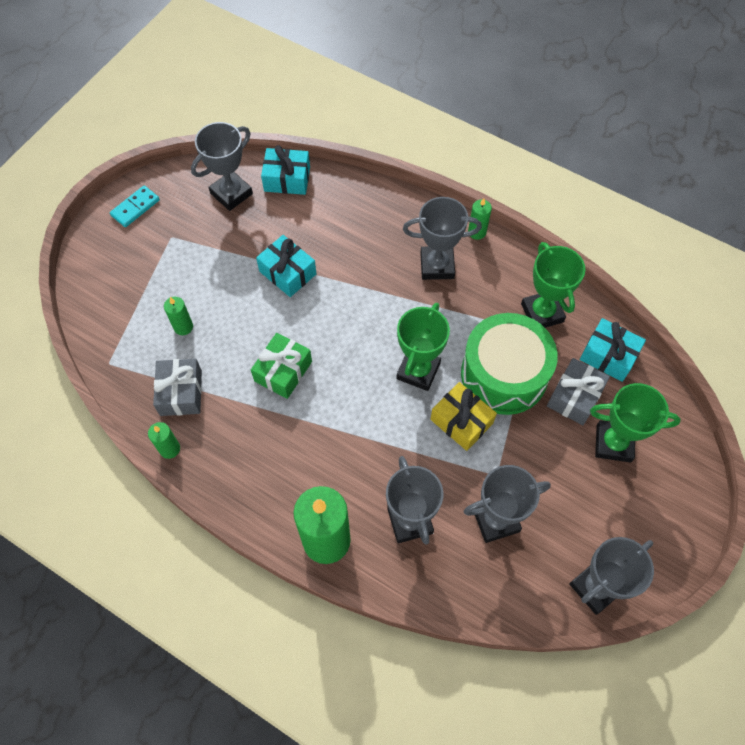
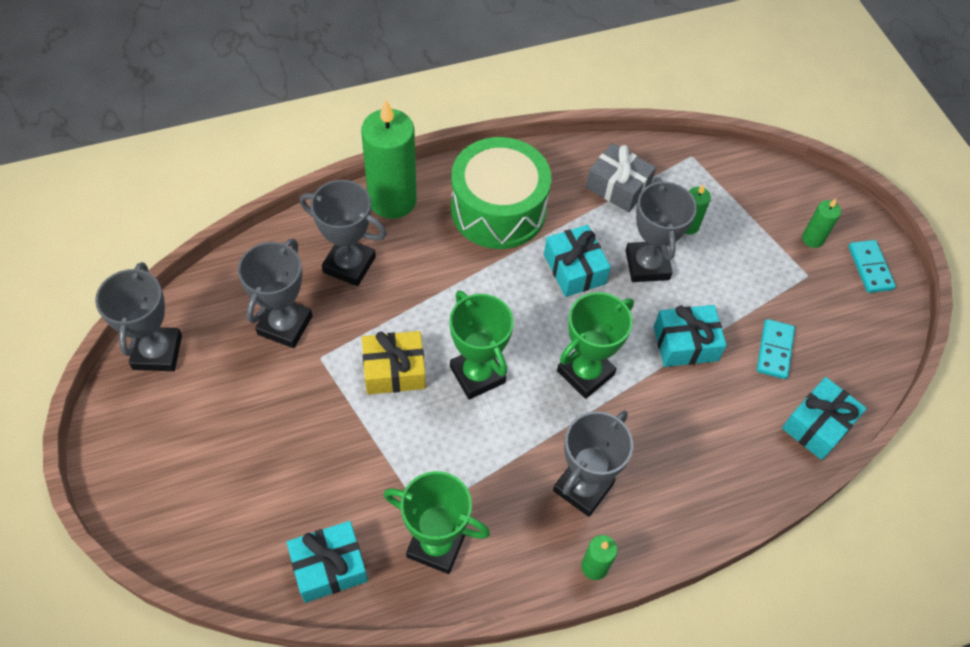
camera: 125 degrees right, 5 degrees down
green candle [148,422,180,459] -> green candle moved to [802,199,841,248]
grey trophy [191,122,253,211] -> grey trophy moved to [625,177,697,282]
green gift [251,333,312,399] -> turquoise gift [544,225,611,297]
green drum [461,313,558,415] -> green drum moved to [451,137,551,249]
grey gift [547,358,610,425] -> none
green trophy [590,383,681,462] -> green trophy moved to [557,292,634,399]
none -> turquoise domino [757,319,795,379]

